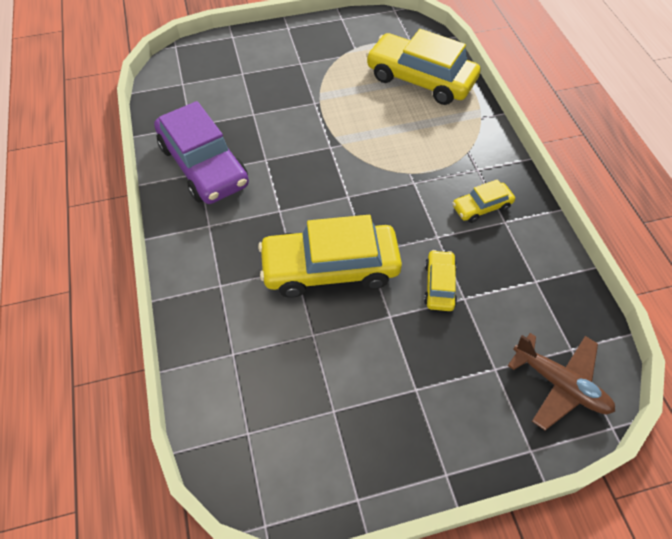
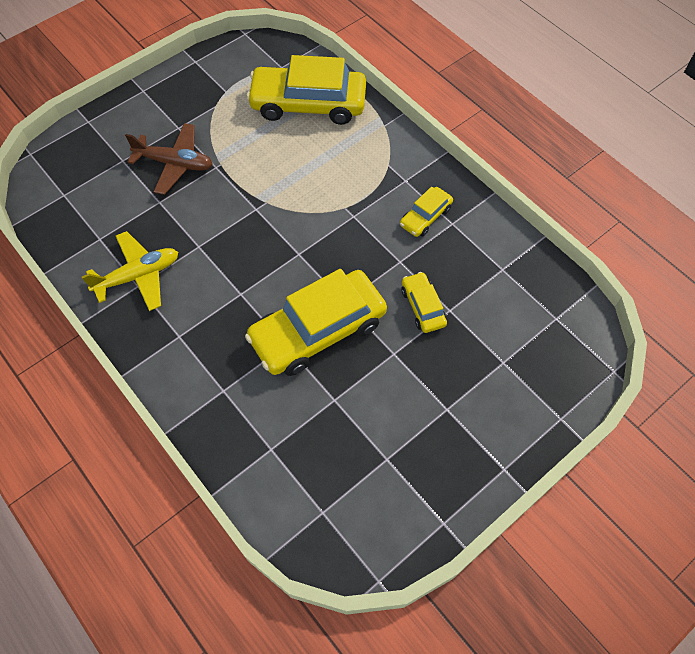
camera: 25 degrees left, 5 degrees up
purple car [154,101,249,204] -> yellow plane [82,231,178,311]
brown plane [508,333,615,430] -> brown plane moved to [125,123,213,195]

